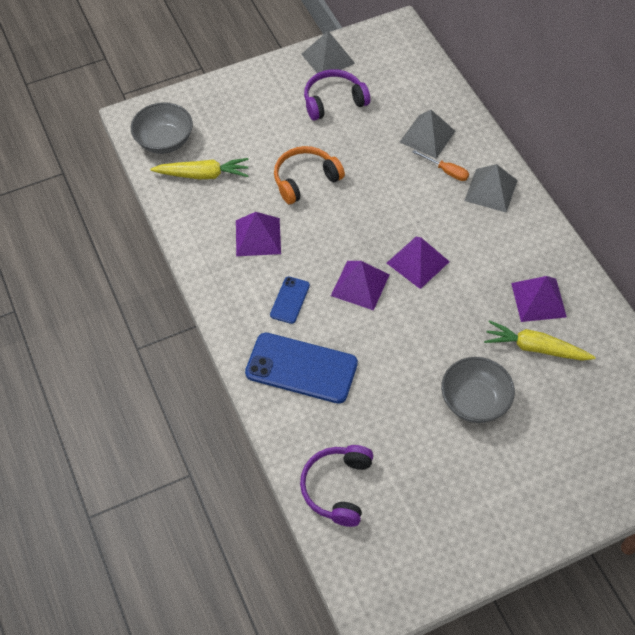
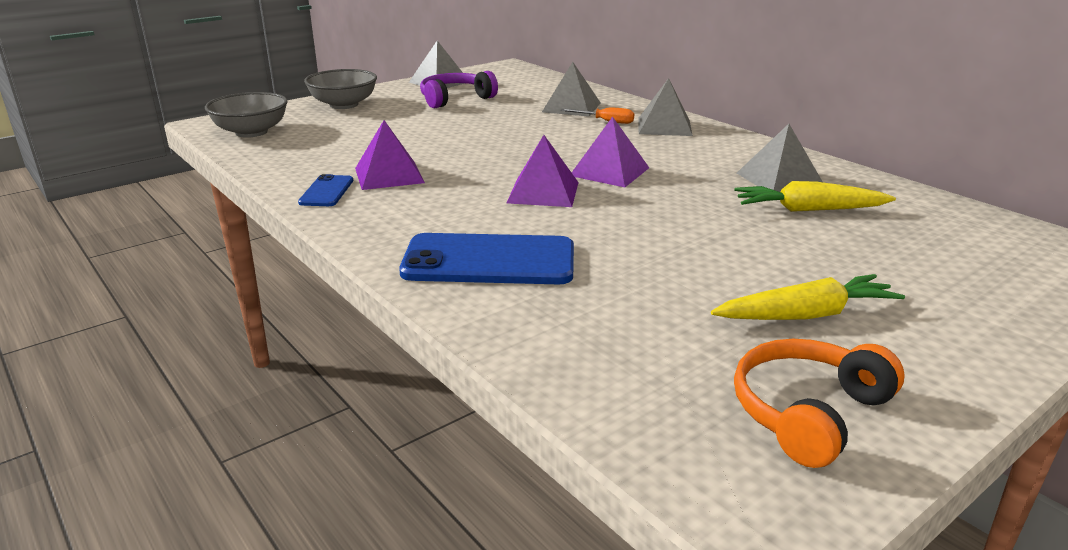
camera: 15 degrees left, 30 degrees down
yellow carrot [150,158,249,180] -> yellow carrot moved to [711,274,905,320]
blue phone [270,276,310,324] -> blue phone moved to [298,174,353,206]
orange headphones [274,146,345,204] -> orange headphones moved to [734,339,904,468]
purple headphones [300,445,373,527] -> none
grey bowl [441,357,515,423] -> grey bowl moved to [304,69,377,109]
purple pyramid [511,276,567,322] -> grey pyramid [737,124,823,192]

